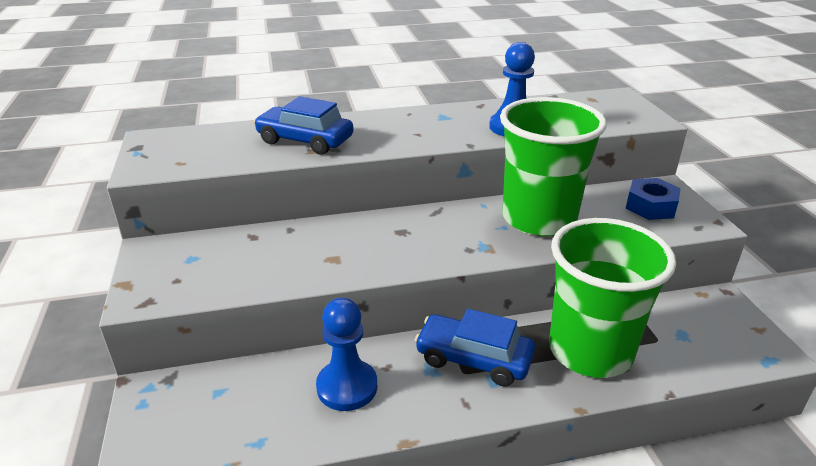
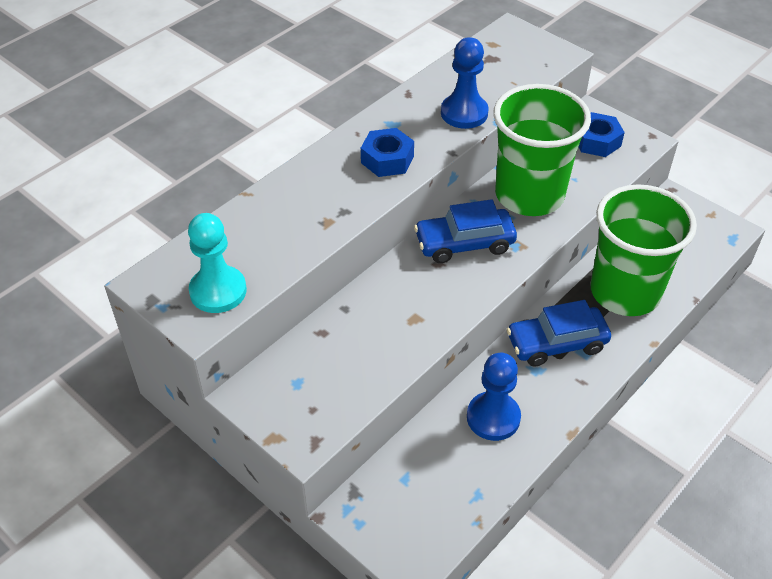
camera: 35 degrees left, 15 degrees up
blue car [254,96,354,155] -> blue car moved to [414,199,517,263]
none -> turquoise pawn [188,213,247,313]
none -> blue nut [361,128,414,177]

